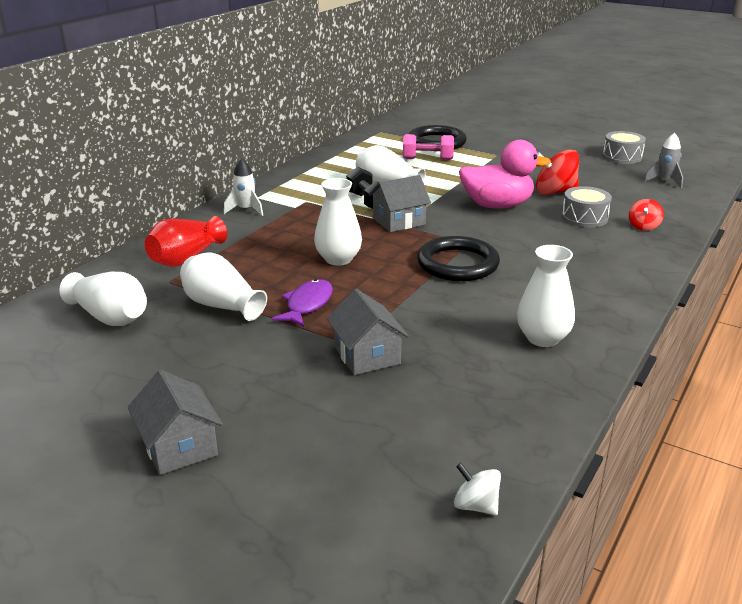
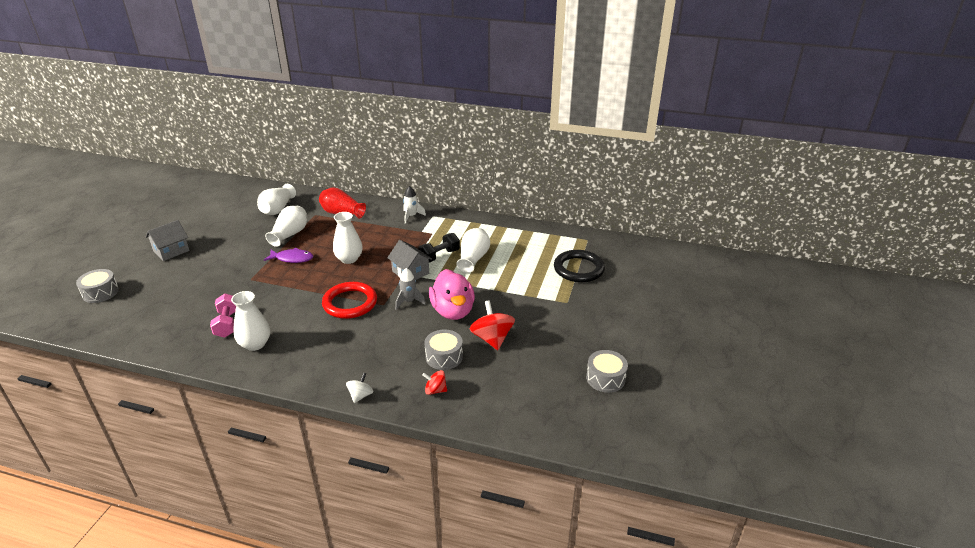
camera: 75 degrees right, 5 degrees up
grey house [327,289,409,375] -> none
pink dumbbell [403,134,454,160] -> pink dumbbell moved to [210,294,236,338]
black ring [417,236,500,281] -> red ring [322,282,377,319]
white spinning top [454,463,501,515] -> white spinning top moved to [346,373,374,403]
grey rocket [644,133,683,188] -> grey rocket moved to [395,268,426,310]
none -> grey drum [76,269,119,303]

